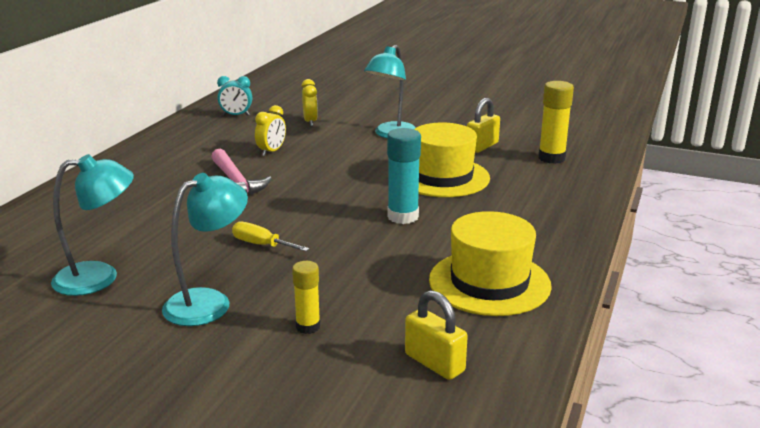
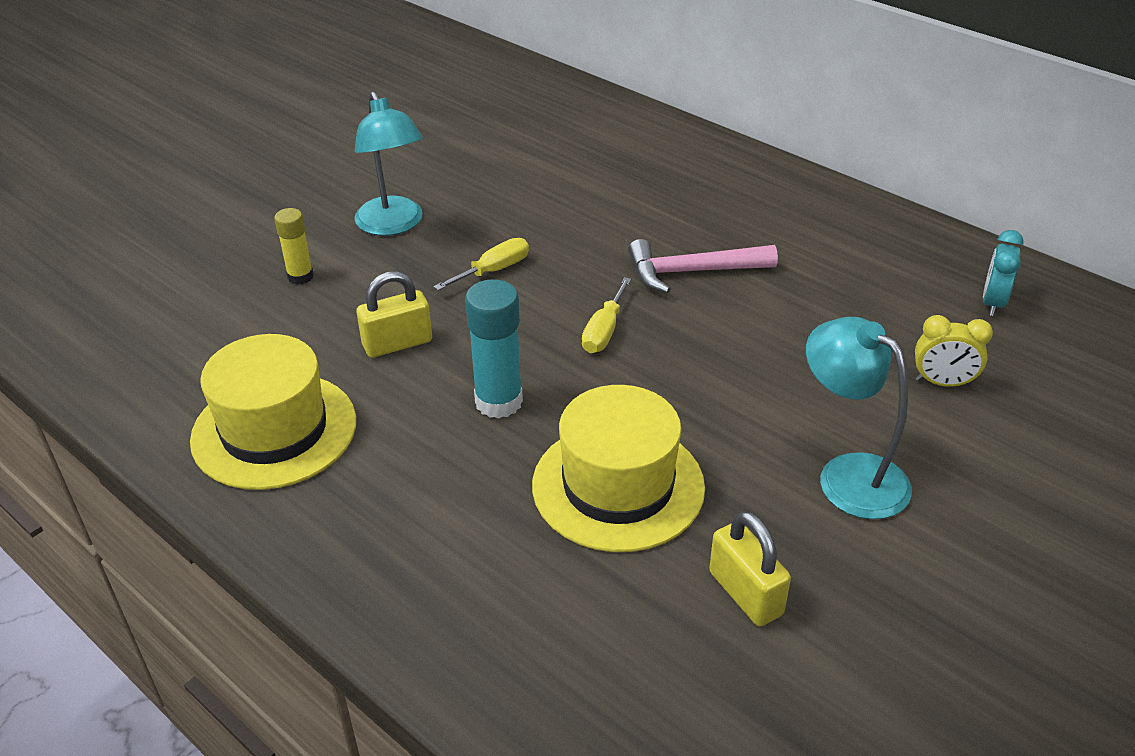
camera: 110 degrees right, 15 degrees up
turquoise lamp [51,154,134,296] -> none
yellow clock [255,105,286,156] -> none
yellow padlock [405,290,468,380] -> yellow padlock moved to [356,271,432,358]
yellow glue stick [538,81,574,164] -> none
none -> yellow screwdriver [582,277,631,353]

